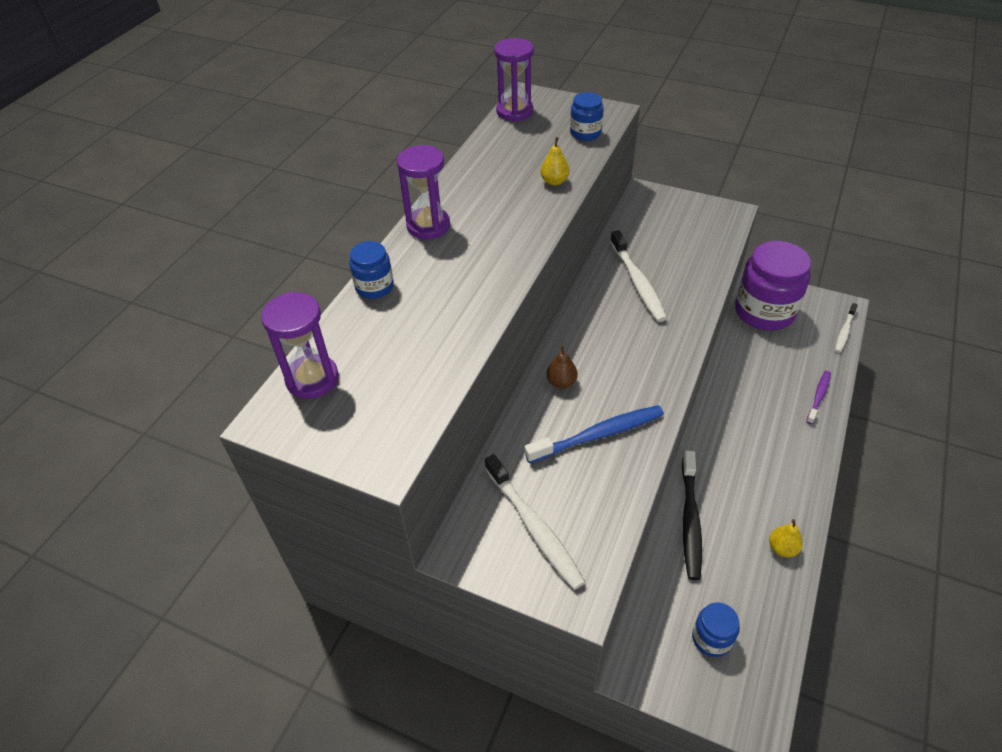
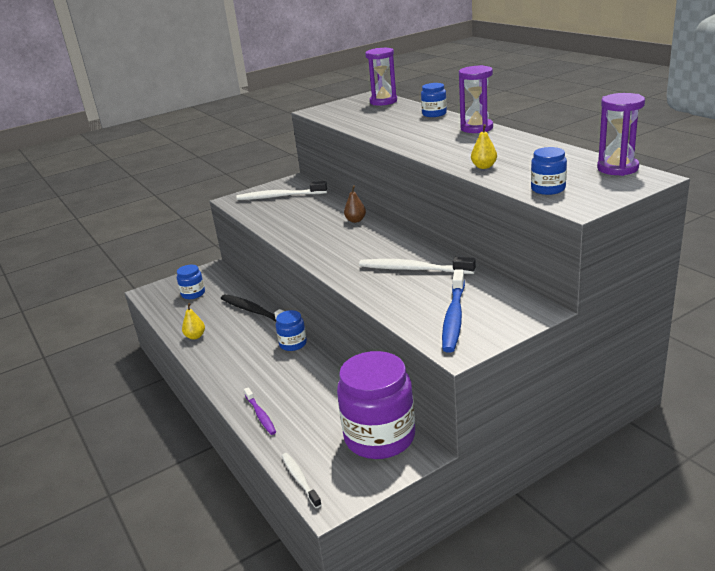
camera: 125 degrees right, 20 degrees down
blue toothbrush [525,405,664,463] -> blue toothbrush moved to [442,269,465,353]
none -> blue jar [276,310,307,351]

